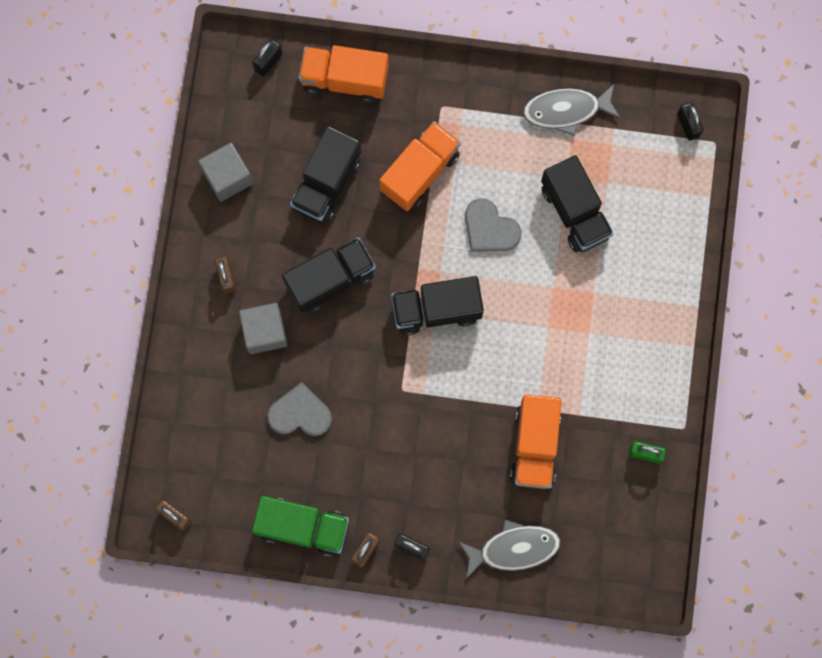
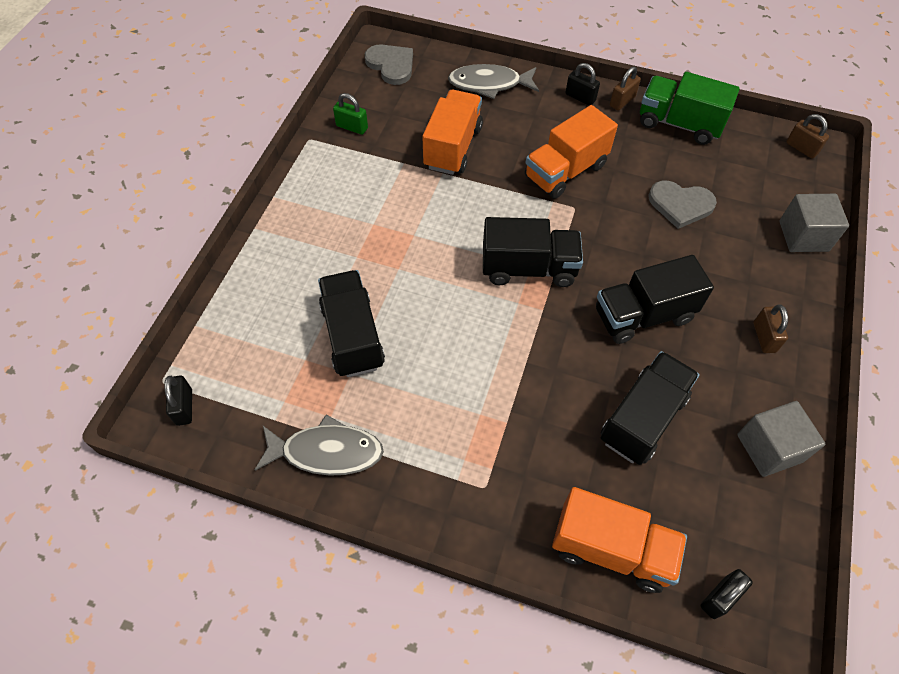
camera: 170 degrees left, 20 degrees down
grey cube [239,303,288,354] -> grey cube moved to [779,194,849,252]
orange truck [379,121,461,211] -> orange truck moved to [525,105,618,199]
grey heart [465,198,522,252] -> grey heart moved to [365,44,413,85]

